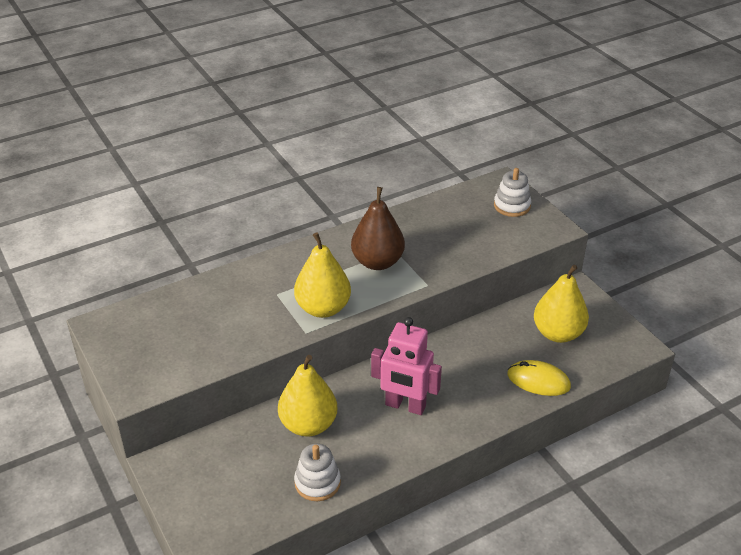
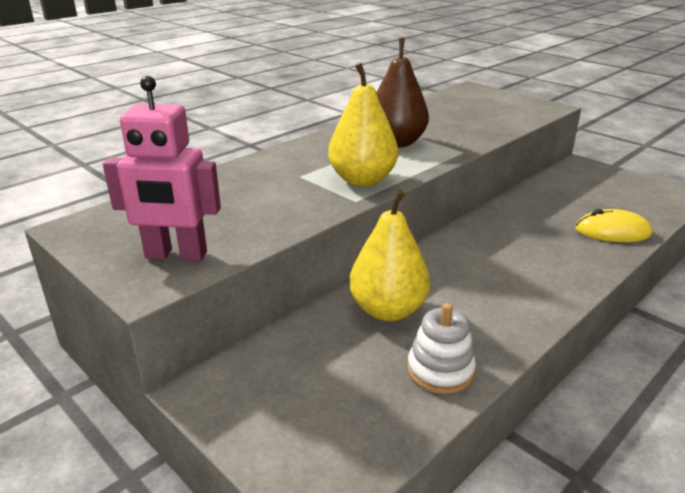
camera: 15 degrees left, 10 degrees down
pink robot [371,317,442,415] -> pink robot moved to [103,76,221,262]
white stacking toy [494,168,531,217] -> none
yellow pear [534,265,589,343] -> none

